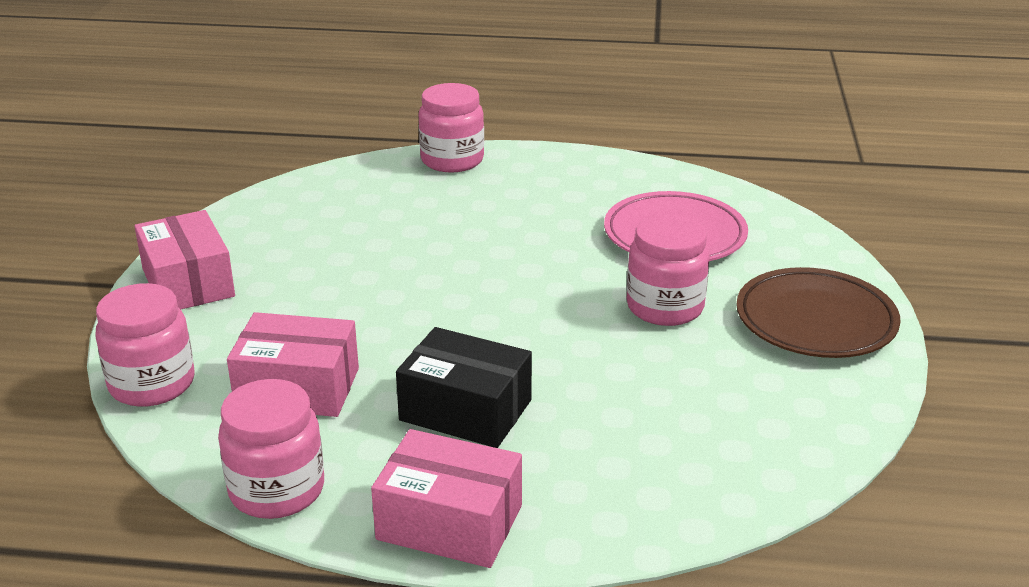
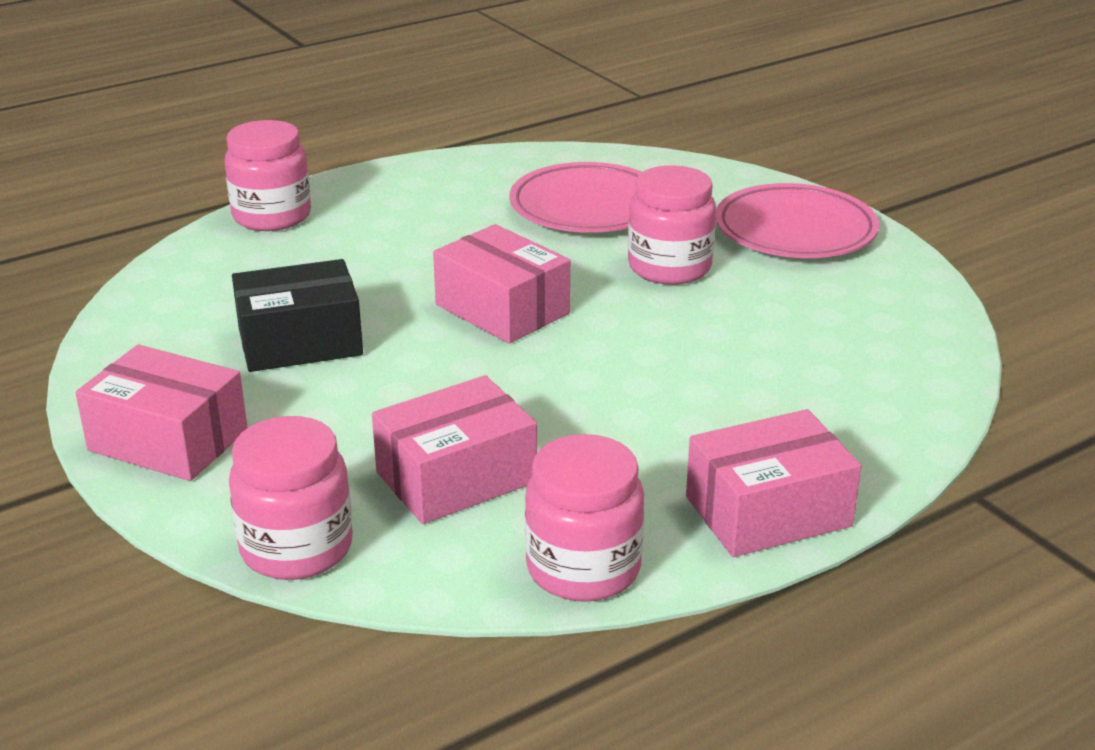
camera: 40 degrees left, 0 degrees up
black box [396,327,532,448] -> black box moved to [232,259,363,372]
brown plate [736,267,901,358] -> pink plate [715,183,879,258]
none -> pink box [433,224,570,344]

